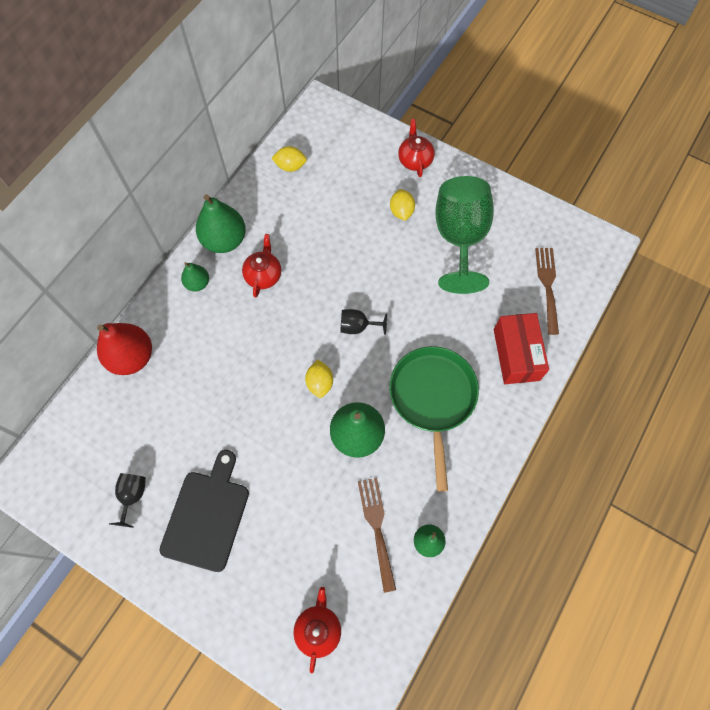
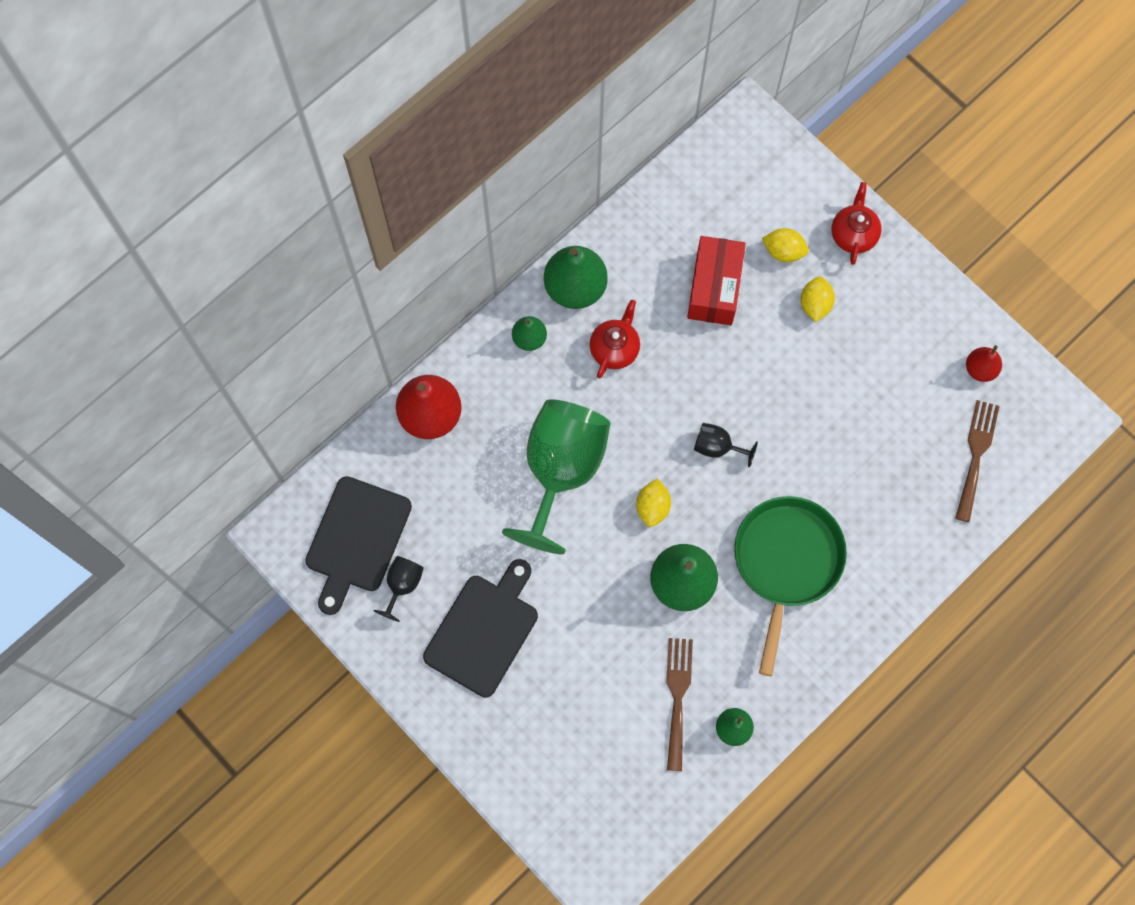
camera: 15 degrees right, 5 degrees up
yellow lemon [272,146,307,172] -> yellow lemon moved to [762,228,809,262]
red teapot [294,587,341,673] -> none
green goblet [435,176,494,294] -> green goblet moved to [502,400,610,554]
red box [494,313,549,384] -> red box moved to [687,236,746,325]
none -> black cutting board [305,476,412,615]
none -> red pear [966,345,1002,382]

